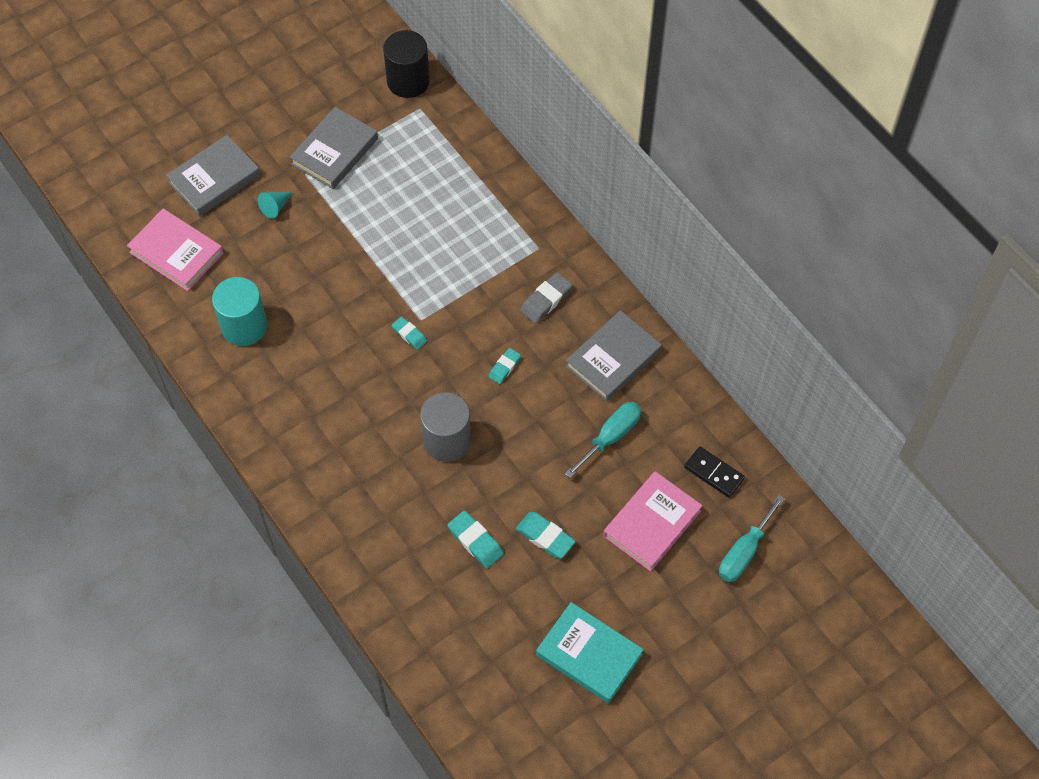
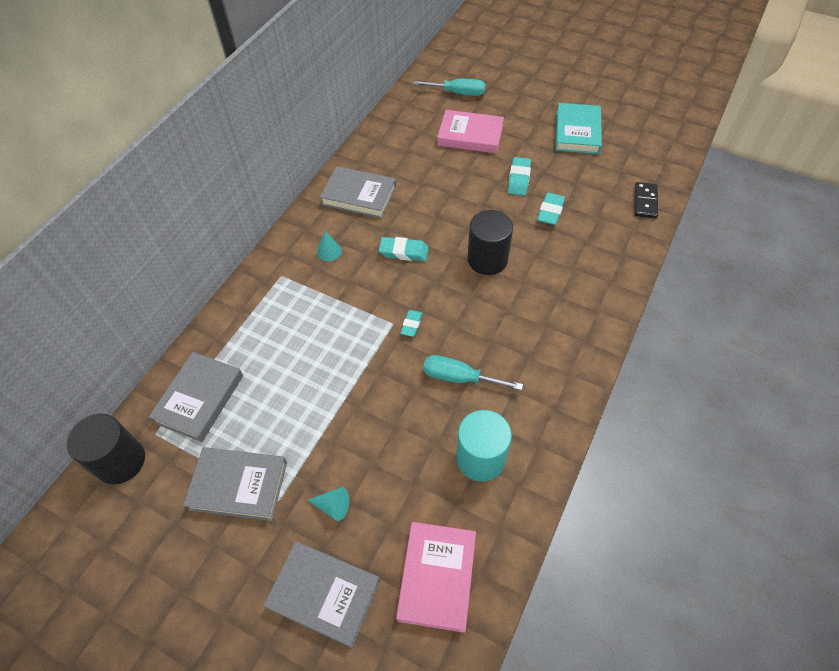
camera: 115 degrees left, 5 degrees down
grey cylinder [420,392,471,462] -> black cylinder [467,210,513,275]
turquoise eraser [489,348,521,384] -> turquoise eraser [379,237,429,261], size x1.52
grey eraser [520,272,572,323] -> turquoise cone [317,231,342,261]
turquoise screwdriver [565,402,641,478] -> turquoise screwdriver moved to [423,355,523,390]
black domino [684,446,745,498] -> black domino moved to [635,182,658,219]
none -> grey book [148,352,243,442]

